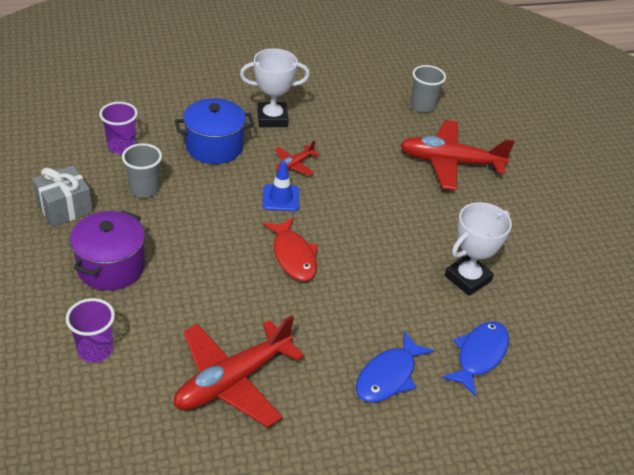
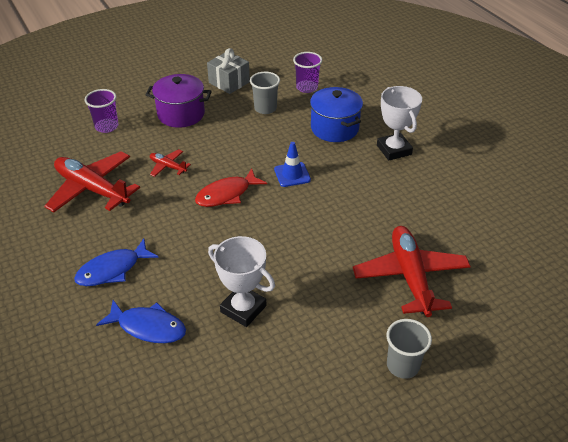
camera: 80 degrees right, 0 degrees up
red plane [275,140,320,176] -> red plane moved to [150,149,191,177]
blue fish [356,331,434,402] -> blue fish turned 60 degrees counterclockwise [74,238,159,286]
grey cup [411,65,446,113] -> grey cup moved to [387,319,432,379]

